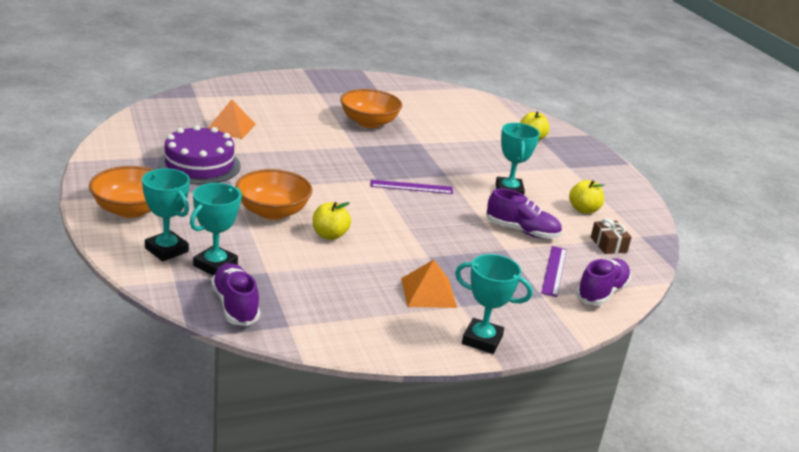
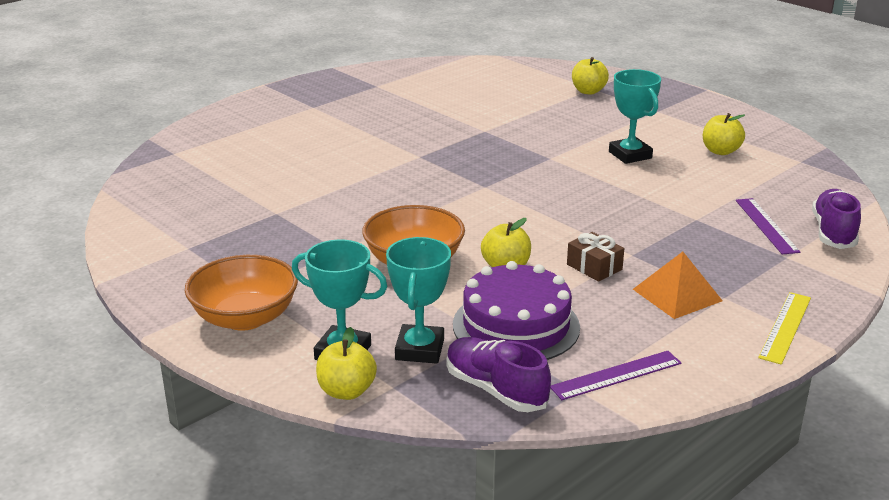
camera: 20 degrees left, 0 degrees up
purple cake [158,125,241,184] -> purple cake moved to [453,261,580,360]
orange pyramid [208,99,256,139] -> none
orange bowl [340,89,402,128] -> none
purple ruler [371,180,453,194] -> purple ruler moved to [550,351,681,400]
turquoise trophy [455,254,532,354] -> yellow ruler [758,292,811,365]
purple shoe [486,189,562,239] -> none
brown gift [591,218,632,254] -> brown gift moved to [567,232,625,282]
none -> yellow apple [316,327,377,400]

